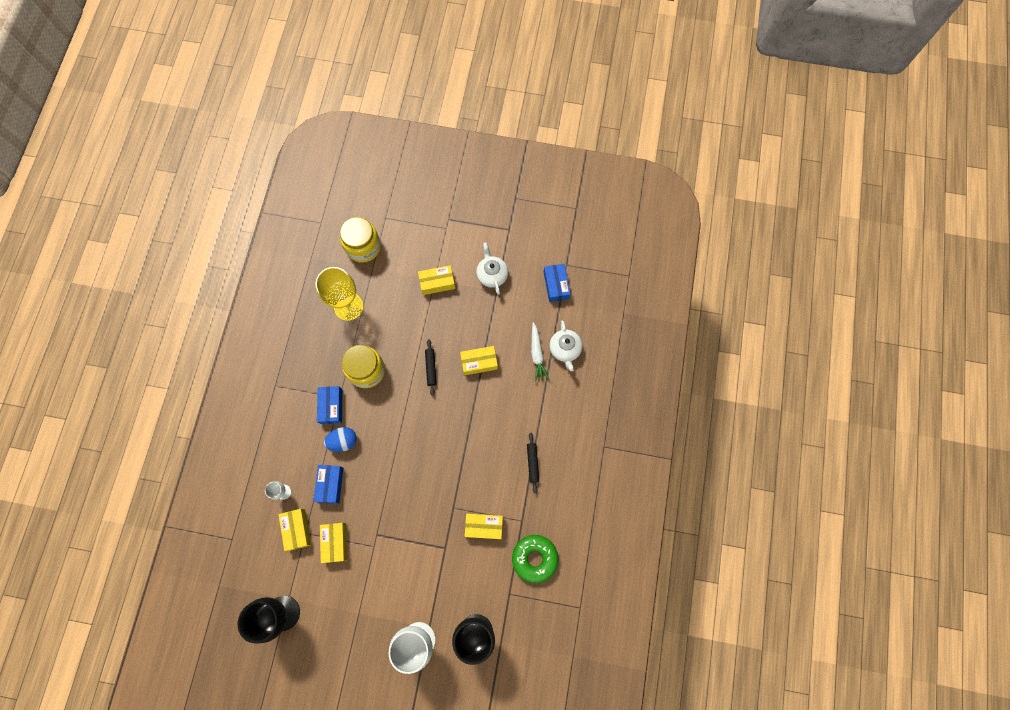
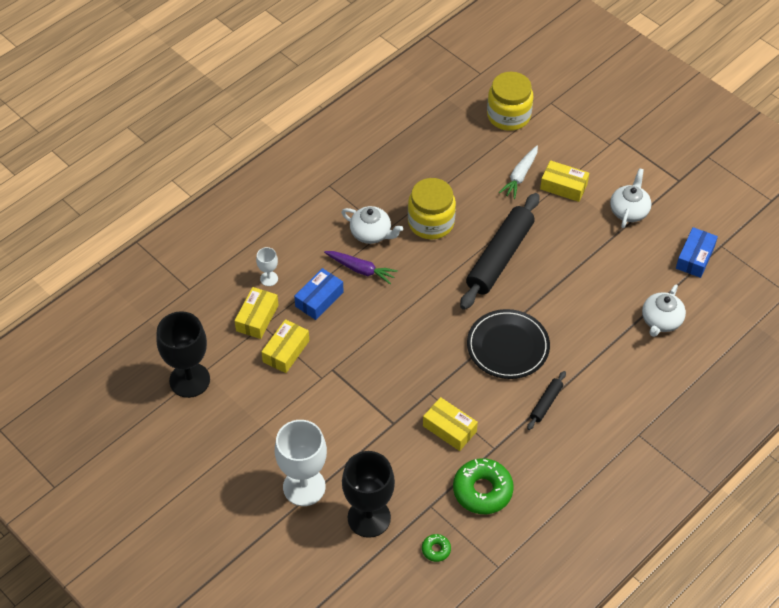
camera: 35 degrees right, 20 degrees down
yellow goblet [315,267,364,321] -> none
blue box [317,386,342,424] -> white teapot [341,206,403,244]
blue egg [324,427,357,452] -> purple carrot [324,251,398,284]
black rolling pin [425,339,437,396] -> black rolling pin [460,193,539,310], size x2.22
yellow box [460,346,498,375] -> none
white carrot [531,322,549,381] -> white carrot moved to [499,146,538,199]
none -> green donut [422,534,451,562]
none -> black plate [467,309,550,379]

